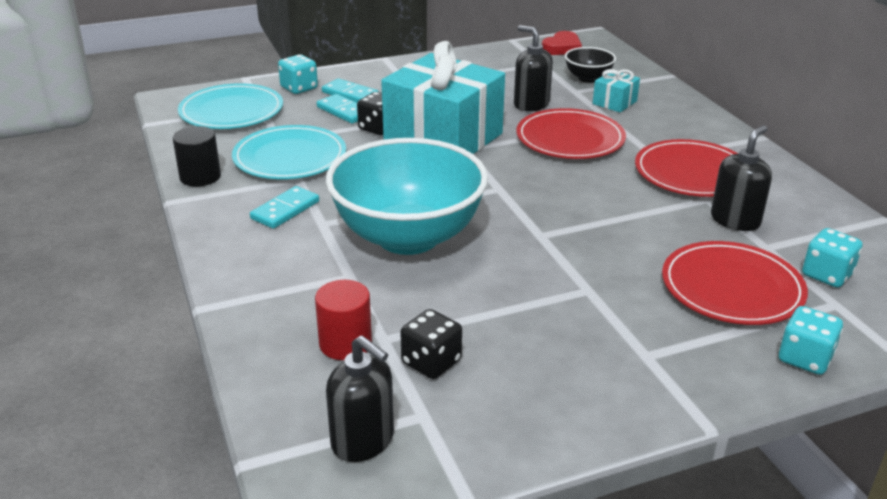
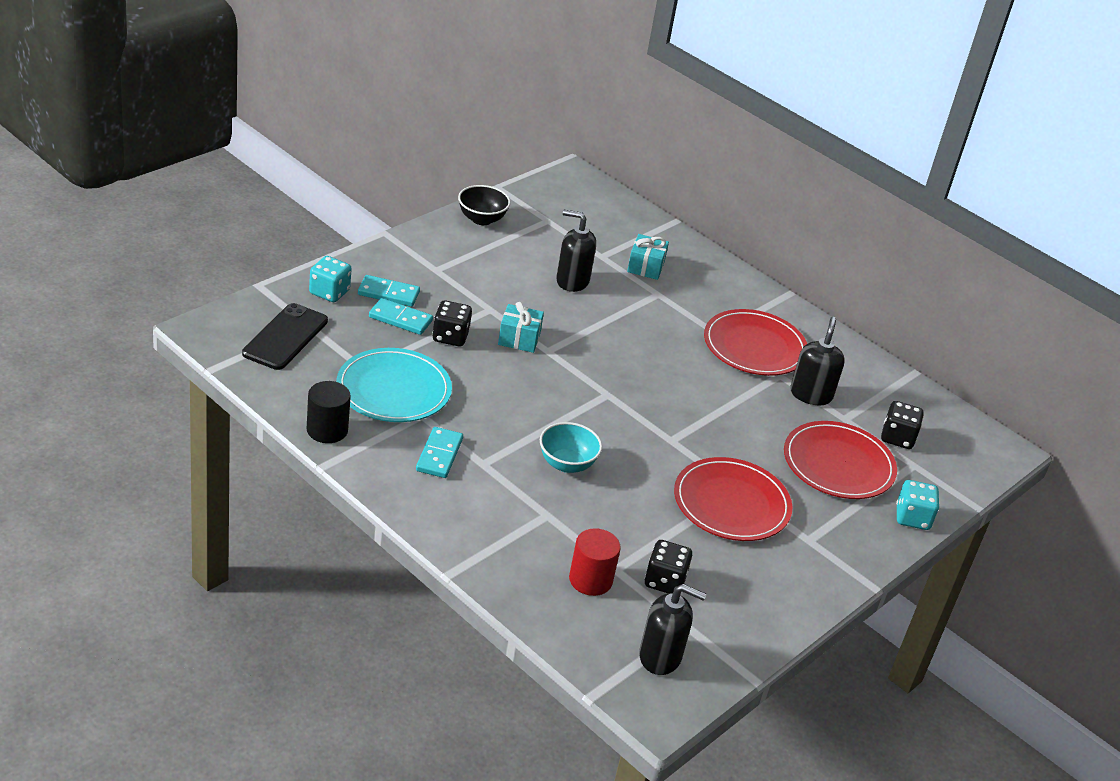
camera: 30 degrees left, 5 degrees up
turquoise plate [178,83,283,129] -> black phone [242,303,328,370]
turquoise bowl [326,138,488,255] -> turquoise bowl [540,422,602,473], size x0.44
turquoise gift [381,41,505,154] -> turquoise gift [498,302,544,353], size x0.41
red plate [516,108,626,159] -> red plate moved to [674,457,792,541]
red heart [542,31,582,55] -> none
black bowl [565,47,616,83] -> black bowl moved to [458,185,511,225]
turquoise dice [802,228,862,288] -> black dice [881,401,924,449]

